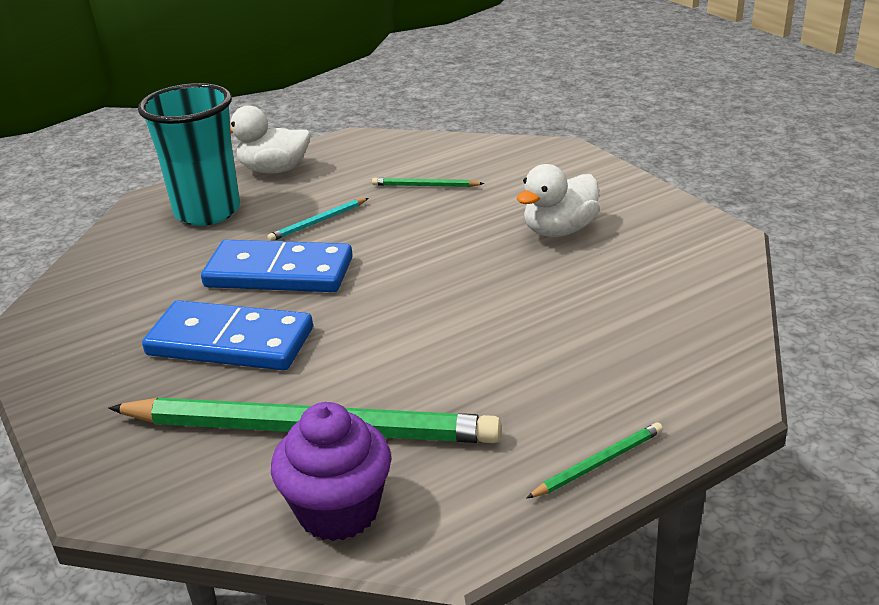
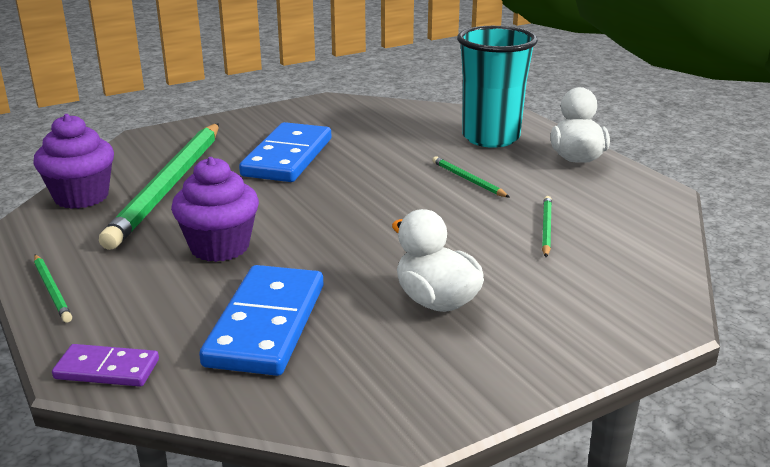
camera: 90 degrees right, 5 degrees down
blue domino [201,240,353,292] -> blue domino moved to [199,265,324,376]
turquoise pencil [267,198,369,241] -> green pencil [432,156,510,198]
none -> purple domino [52,344,159,387]
none -> purple cupcake [171,157,259,262]

